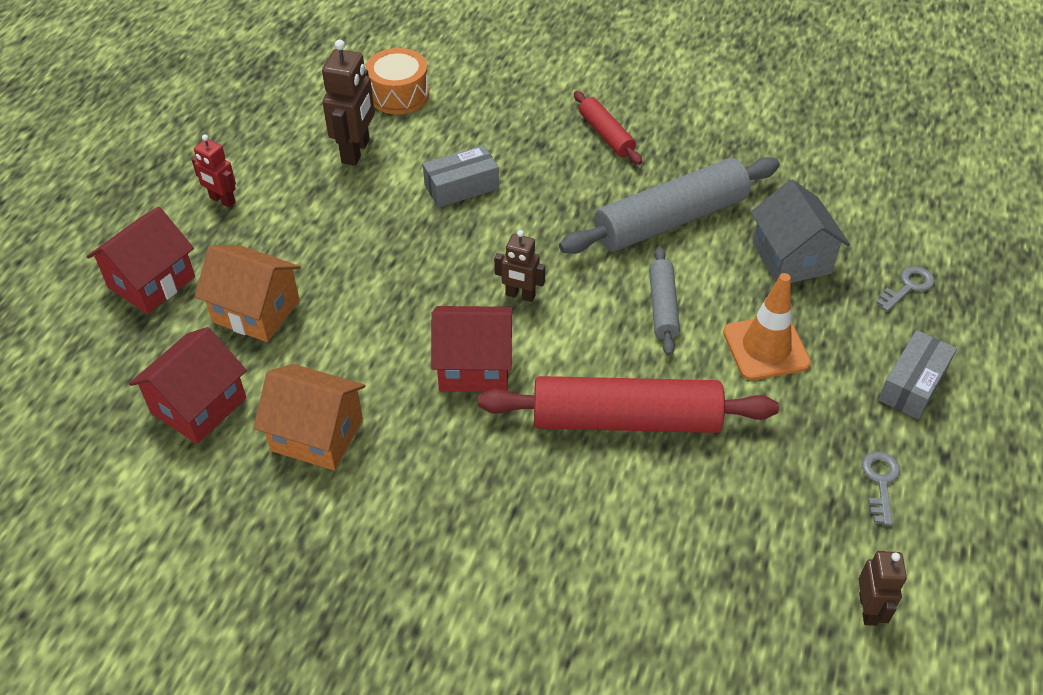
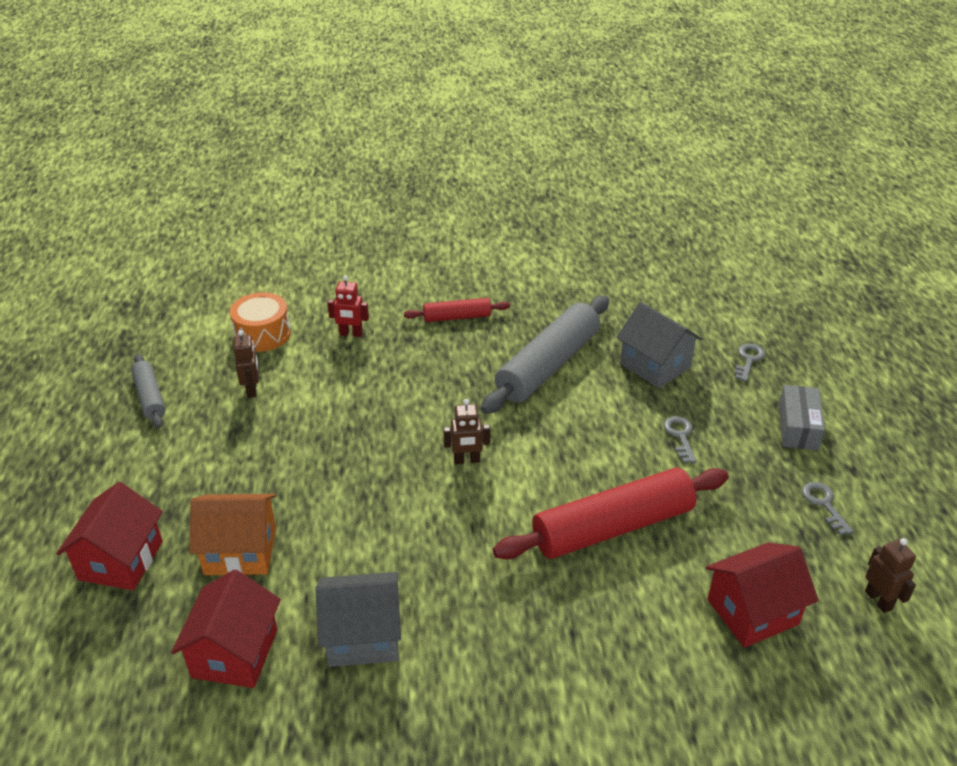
camera: 25 degrees left, 10 degrees down
red robot [191,135,236,208] -> red robot moved to [327,275,369,337]
orange house [254,364,365,470] -> grey house [316,572,401,667]
brown robot [322,39,375,166] -> brown robot [234,330,259,398], size x0.61
grey box [423,145,499,208] -> none
red house [431,306,513,392] -> red house moved to [706,543,819,648]
red rolling pin [574,91,642,165] -> red rolling pin turned 45 degrees counterclockwise [404,298,510,322]
grey rolling pin [649,246,680,356] -> grey rolling pin moved to [131,354,165,428]
orange traffic cone [723,273,811,380] -> grey key [664,416,697,463]

